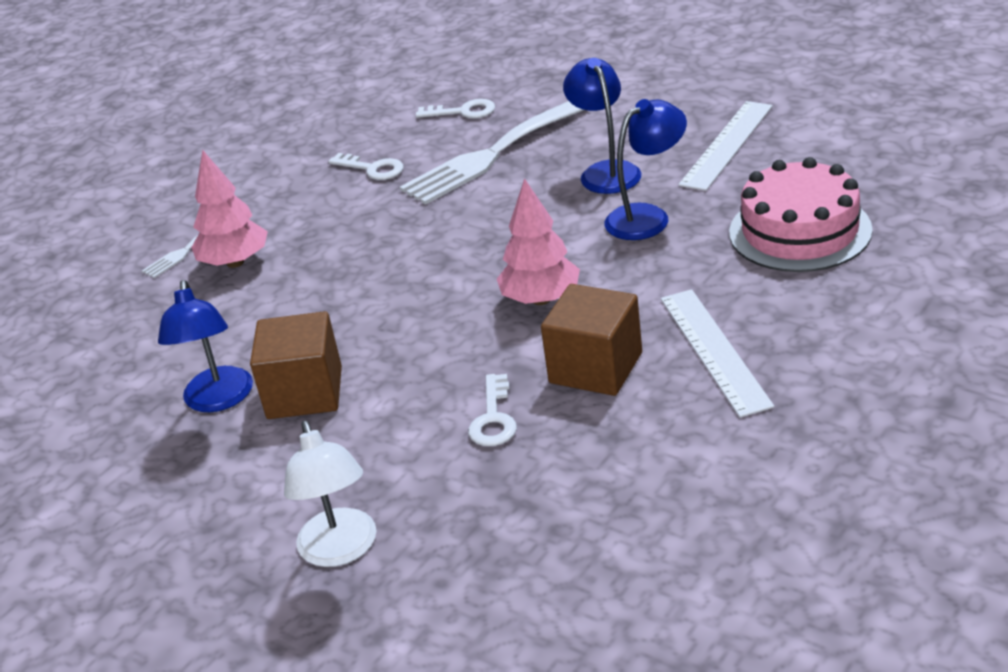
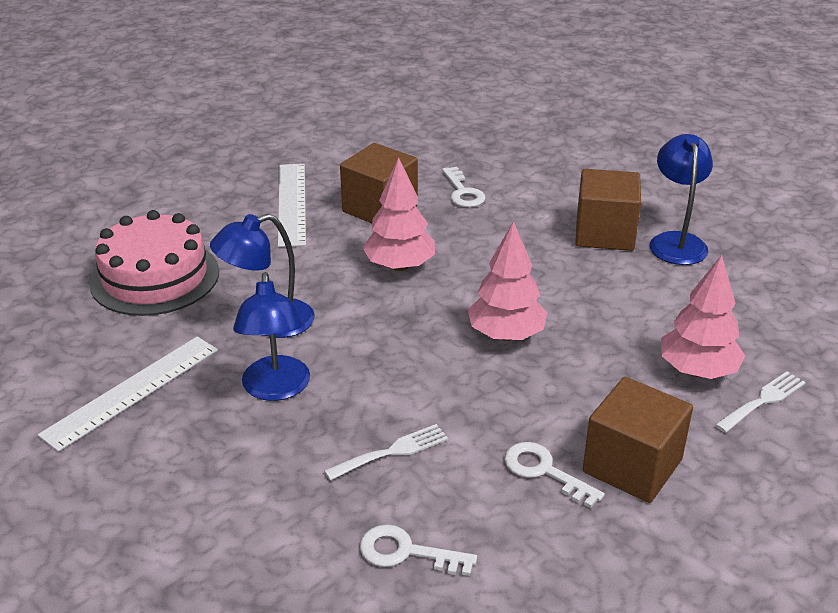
camera: 175 degrees left, 0 degrees up
white lamp [284,420,376,567] -> none
white fork [400,101,584,205] -> white fork [324,424,448,480], size x0.46
white key [468,374,517,446] -> white key turned 150 degrees clockwise [442,167,486,207]
none -> pink tree [468,221,548,341]
none -> brown cube [583,377,693,503]

